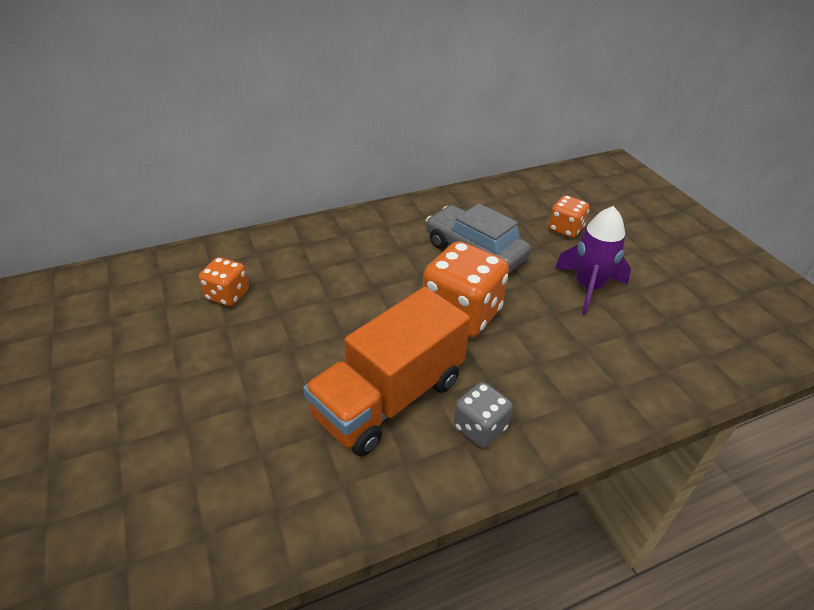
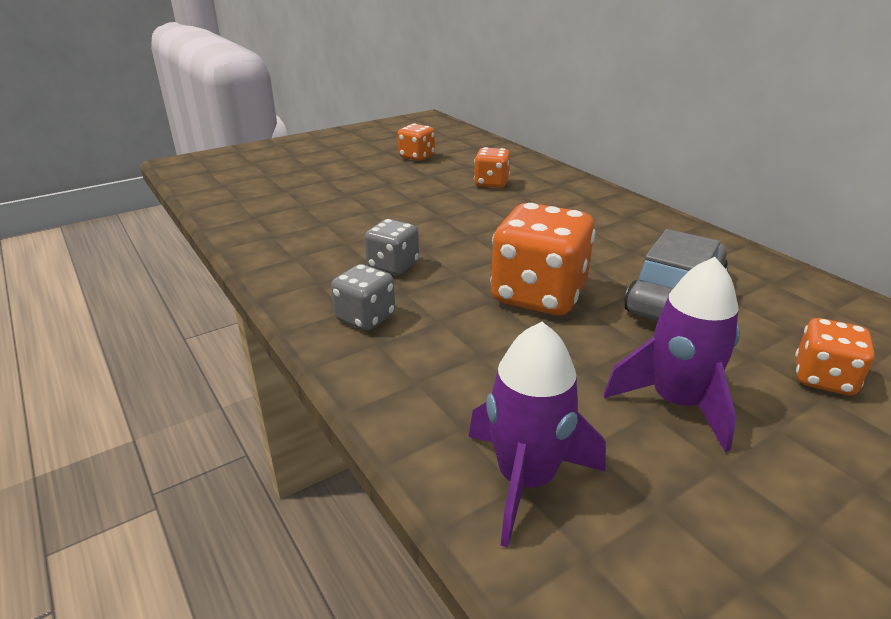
camera: 80 degrees right, 10 degrees down
orange truck [303,287,470,457] -> grey dice [365,219,419,275]
none -> orange dice [398,123,435,161]
none -> purple rocket [468,322,606,548]

